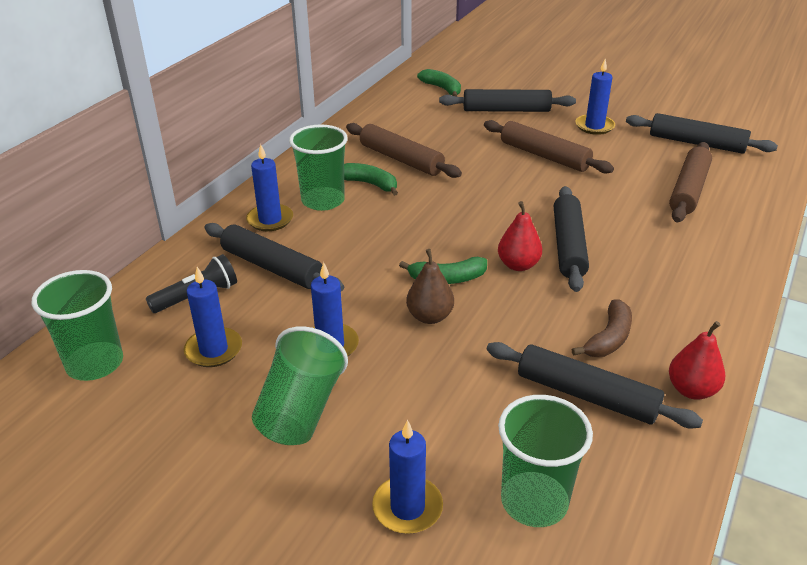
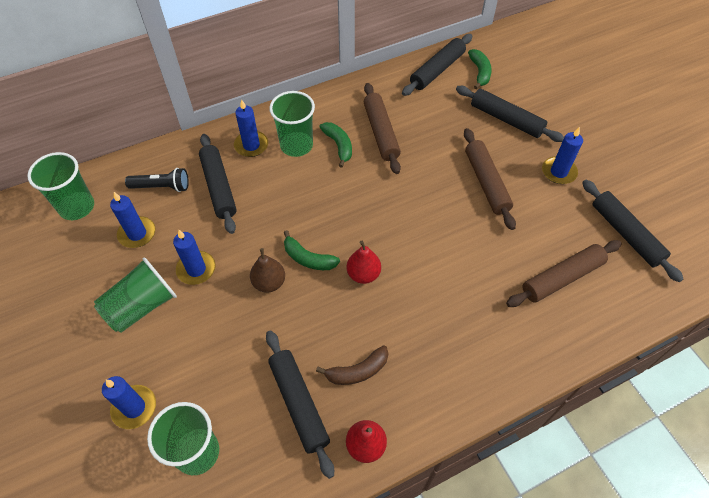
camera: 35 degrees right, 20 degrees up
black rolling pin [554,186,589,292] -> black rolling pin moved to [402,34,472,96]

